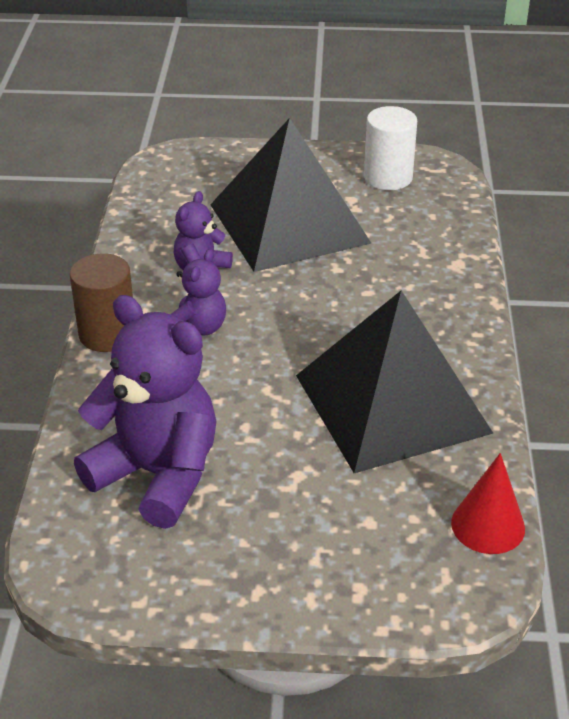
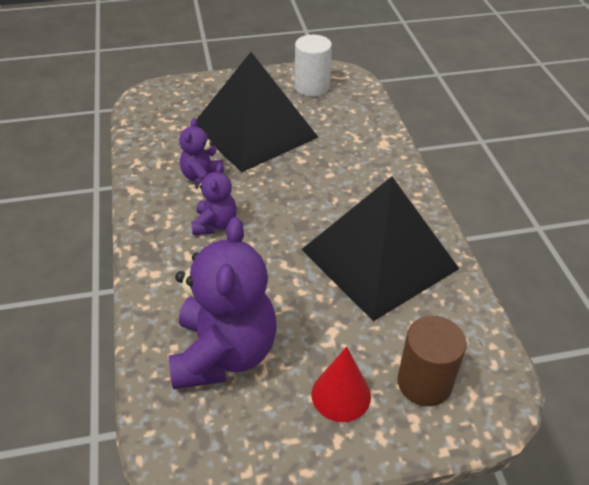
camera: 15 degrees left, 5 degrees up
brown cylinder [70,253,133,352] -> brown cylinder moved to [397,316,467,406]
purple teddy bear [74,295,217,529] -> purple teddy bear turned 75 degrees clockwise [169,217,277,389]
red cone [451,453,525,554] -> red cone moved to [311,346,371,422]

